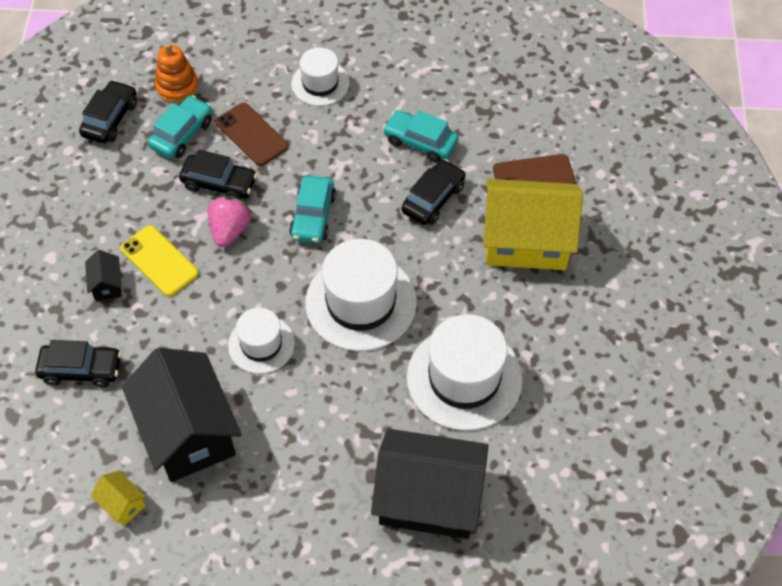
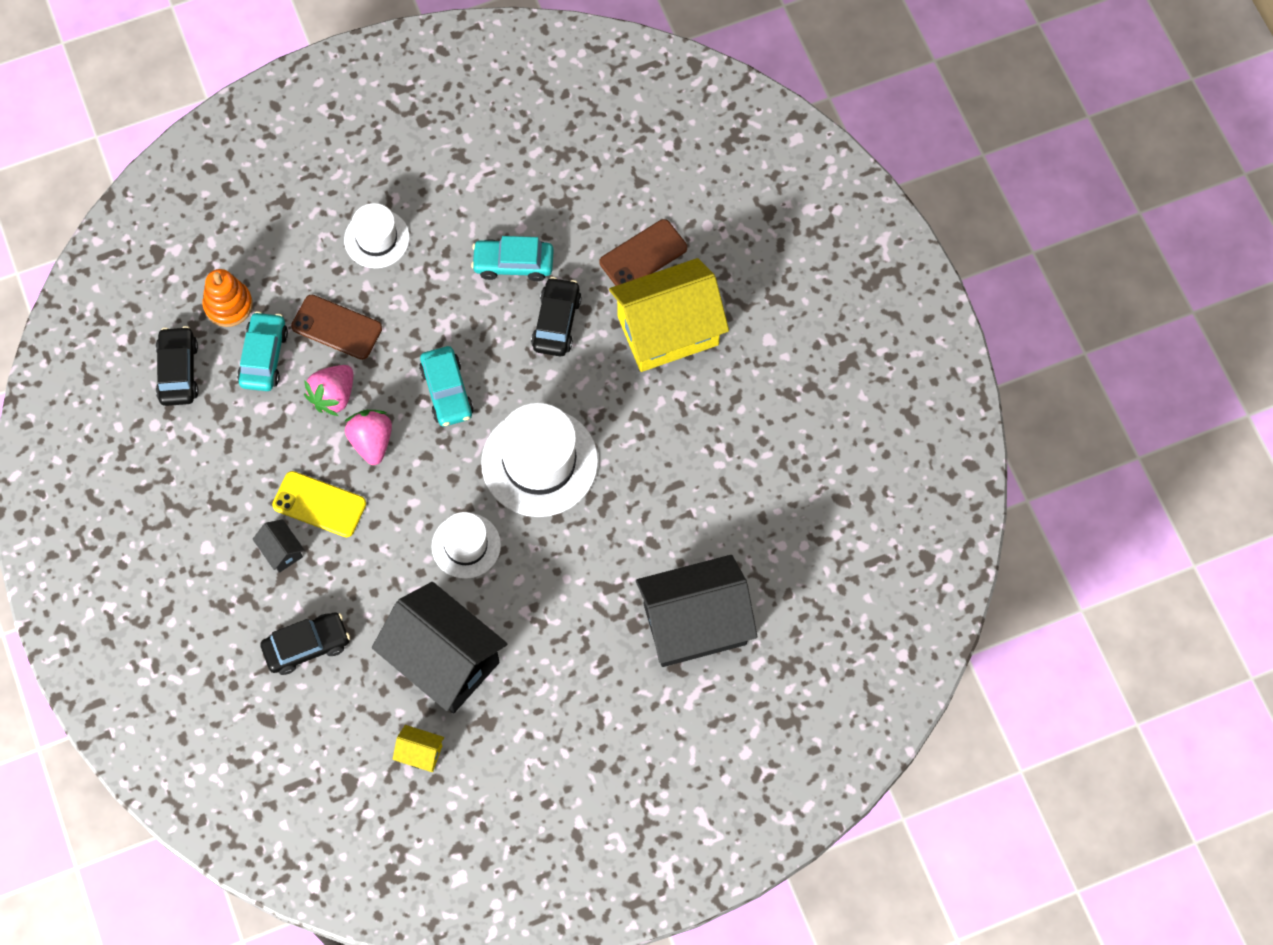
camera: 25 degrees left, 10 degrees up
black car [179,149,258,200] -> pink strawberry [304,365,353,416]
white hat [407,314,523,431] -> none

